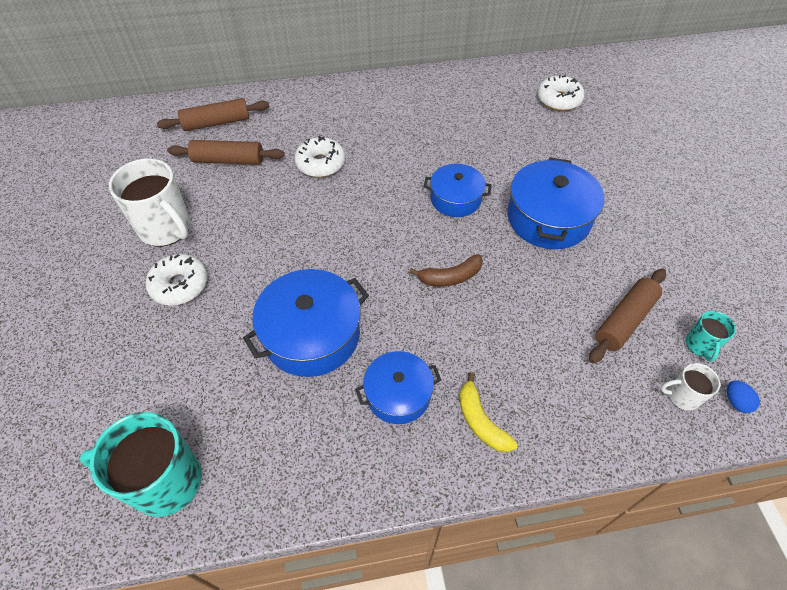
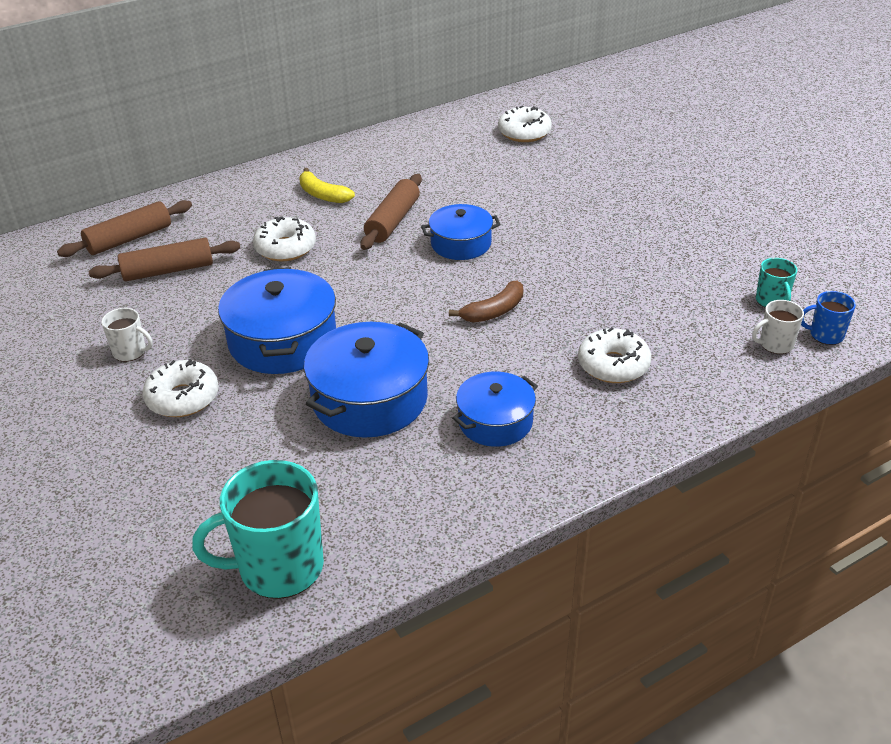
camera: 20 degrees left, 15 degrees down
white mug [109,158,191,247] -> white mug [101,308,153,362], size x0.49
yellow banana [459,372,518,452] -> yellow banana moved to [299,168,355,203]
blue pot [507,157,605,249] -> blue pot moved to [218,267,336,374]
brown rolling pin [589,268,666,364] -> brown rolling pin moved to [360,174,422,250]
blue egg [727,380,760,413] -> blue mug [801,291,856,345]
none -> white donut [578,327,652,383]

